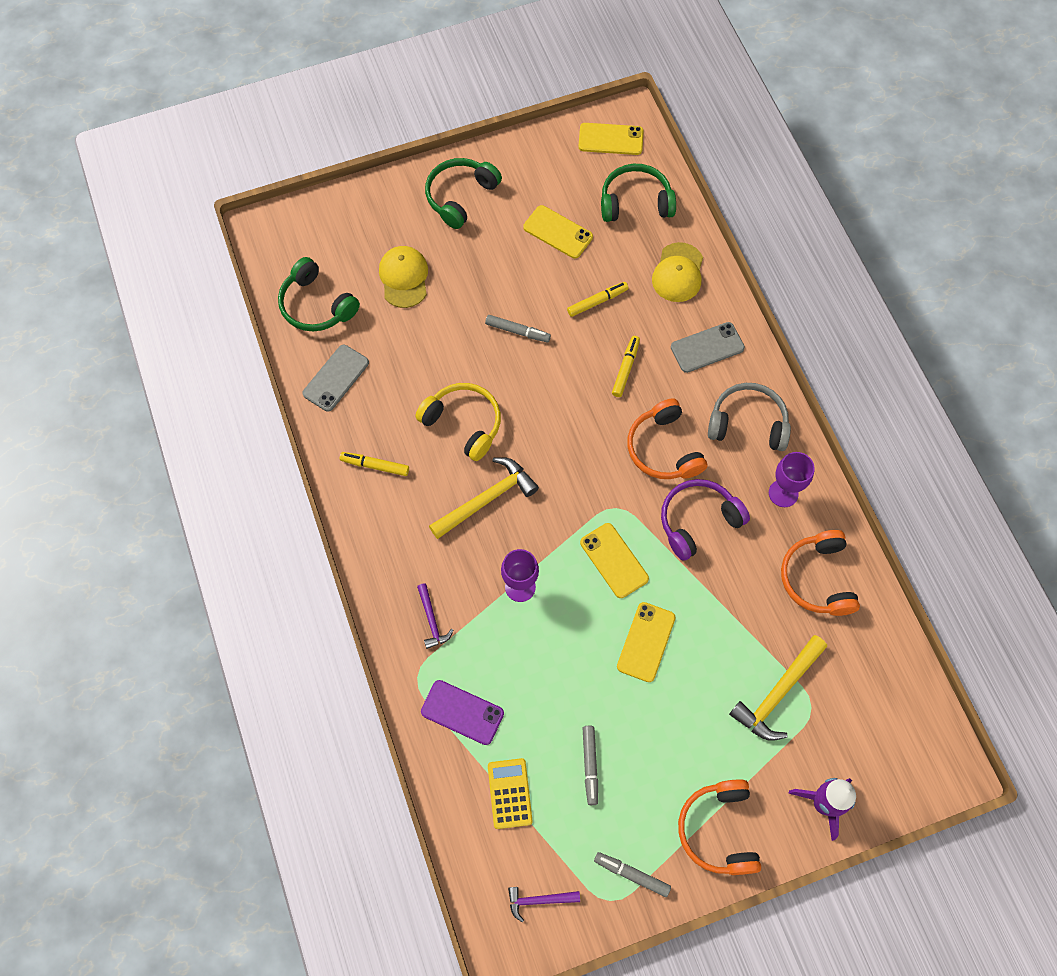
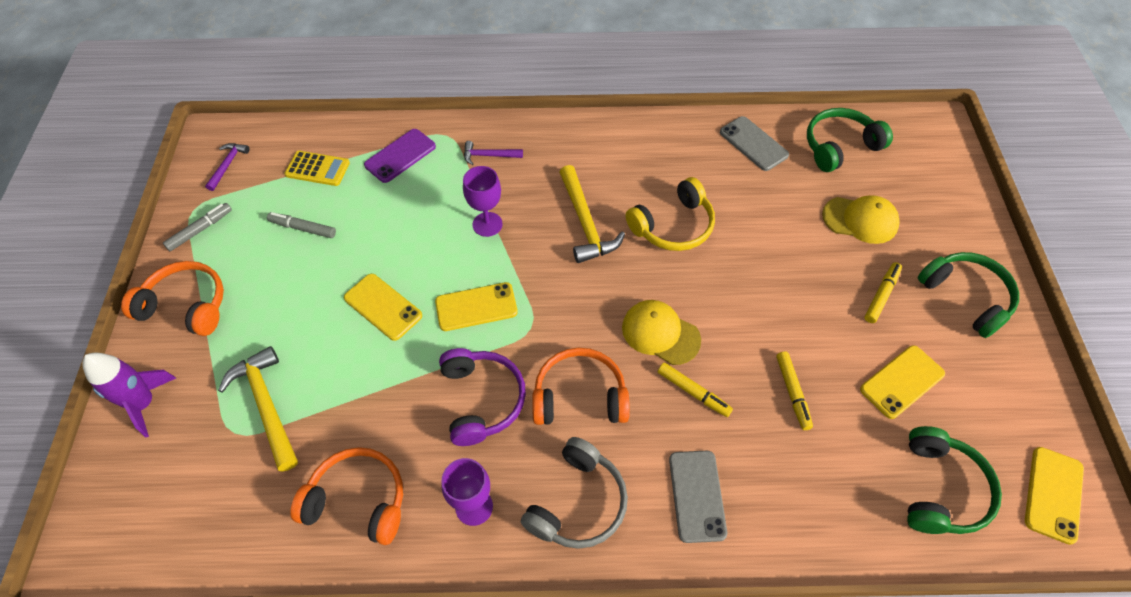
camera: 110 degrees right, 10 degrees down
yellow marker [340,452,409,476] -> yellow marker moved to [864,262,902,323]
grey marker [485,315,551,343] -> none
yellow cap [652,242,703,302] -> yellow cap moved to [622,300,701,365]

